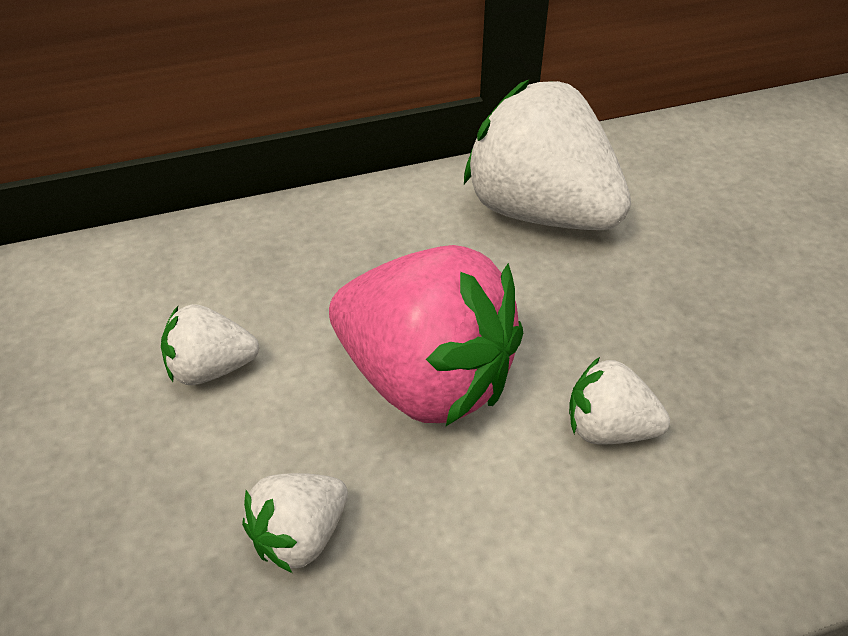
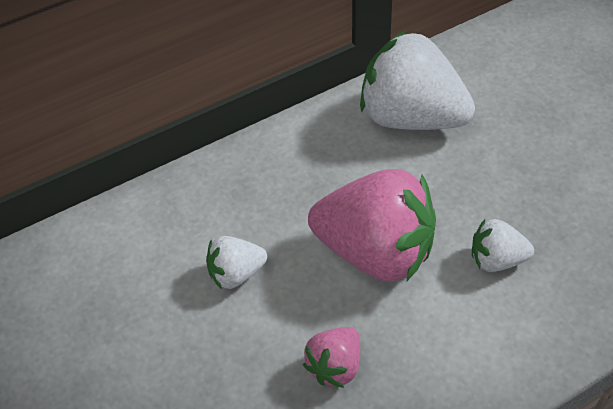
camera: 10 degrees left, 5 degrees up
white strawberry [242,473,348,573] -> pink strawberry [303,327,360,388]

